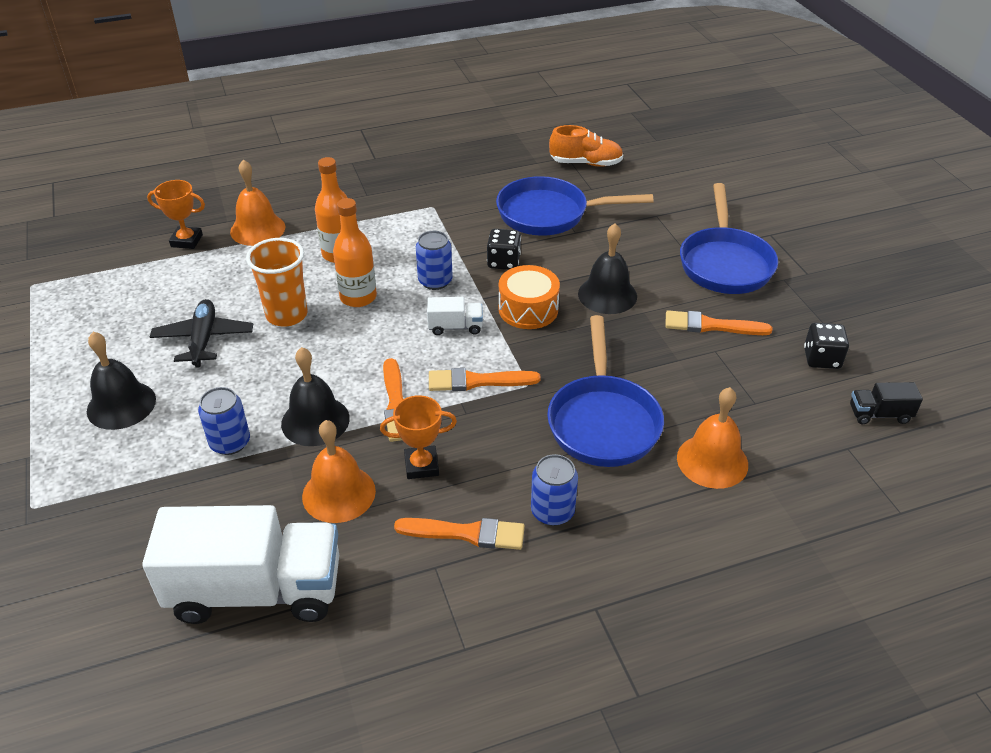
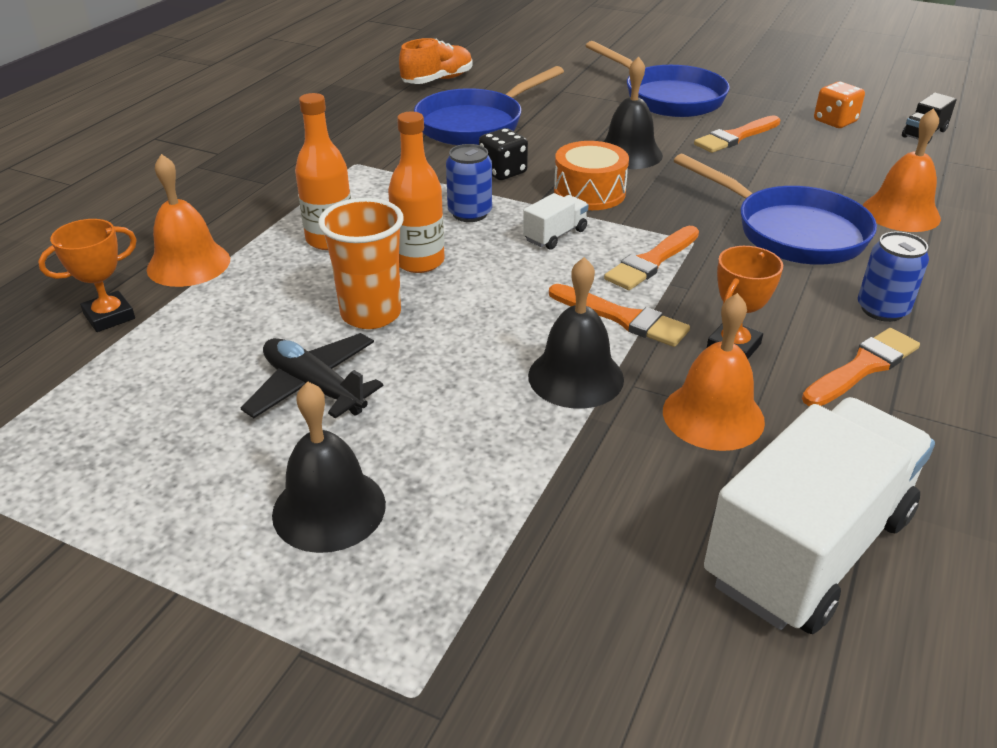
camera: 45 degrees left, 5 degrees down
blue can [198,387,250,455] -> none
black dice [804,323,849,369] -> orange dice [814,82,865,128]

